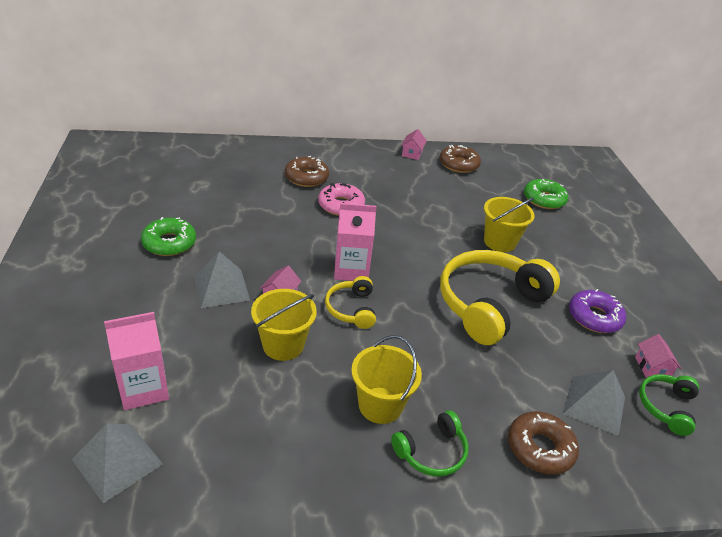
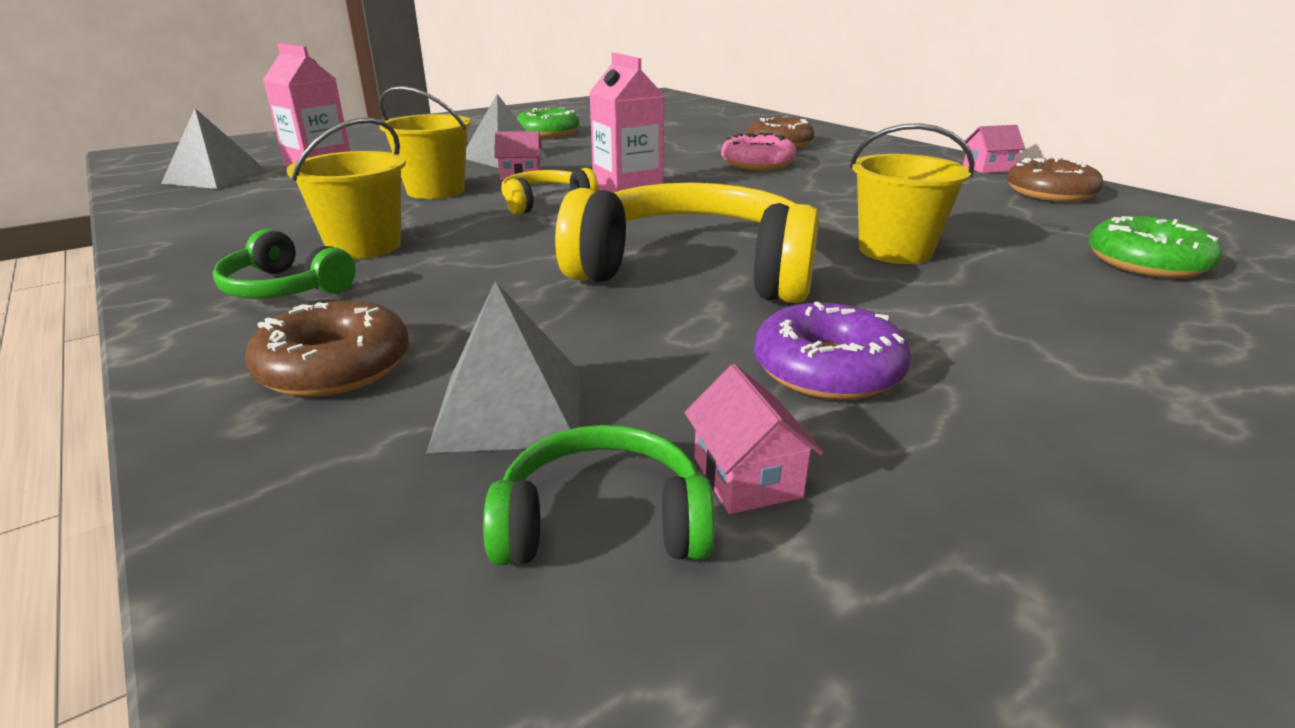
camera: 65 degrees right, 10 degrees down
pink house [635,334,681,378] -> pink house turned 75 degrees counterclockwise [684,364,824,514]

